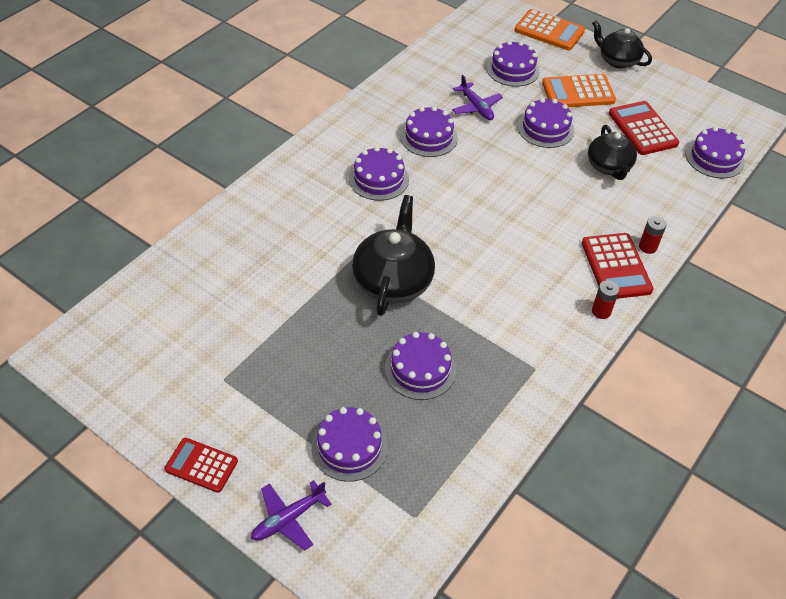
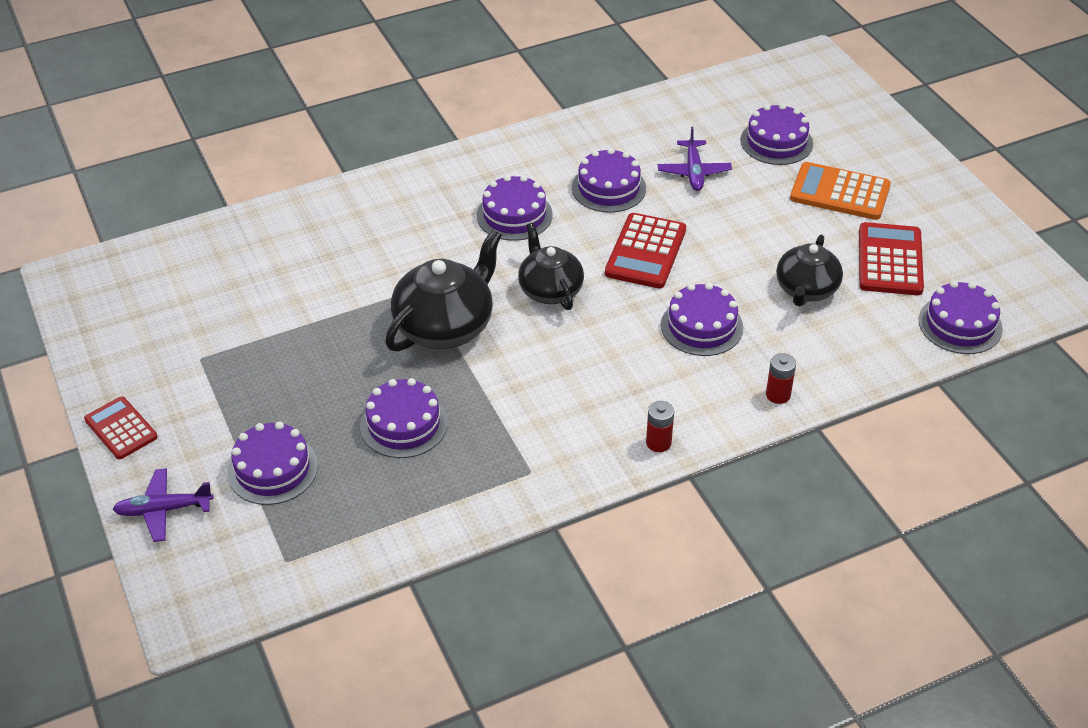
camera: 30 degrees right, 5 degrees down
orange calculator [515,9,585,51] -> none
purple cake [518,98,574,148] -> purple cake moved to [661,283,743,356]
red calculator [582,233,654,299] -> red calculator moved to [605,213,686,288]
black teapot [592,20,652,69] -> black teapot moved to [518,223,584,310]

